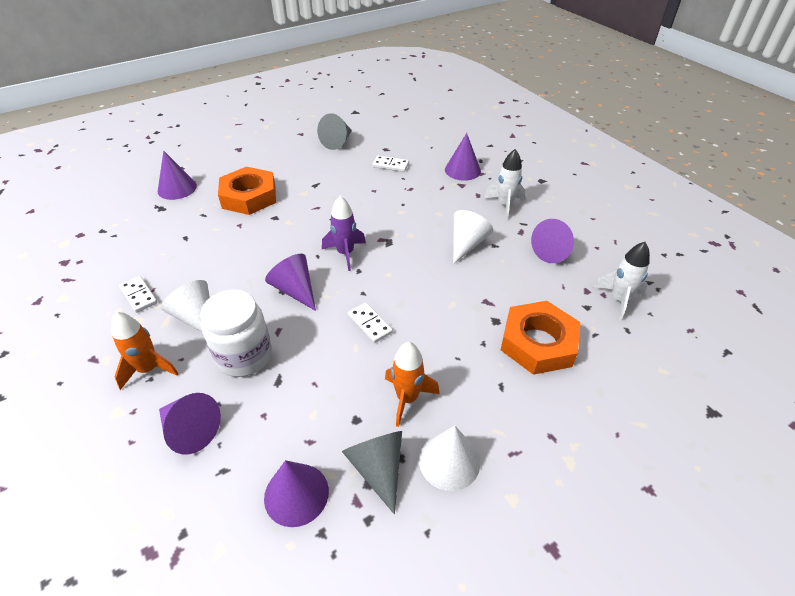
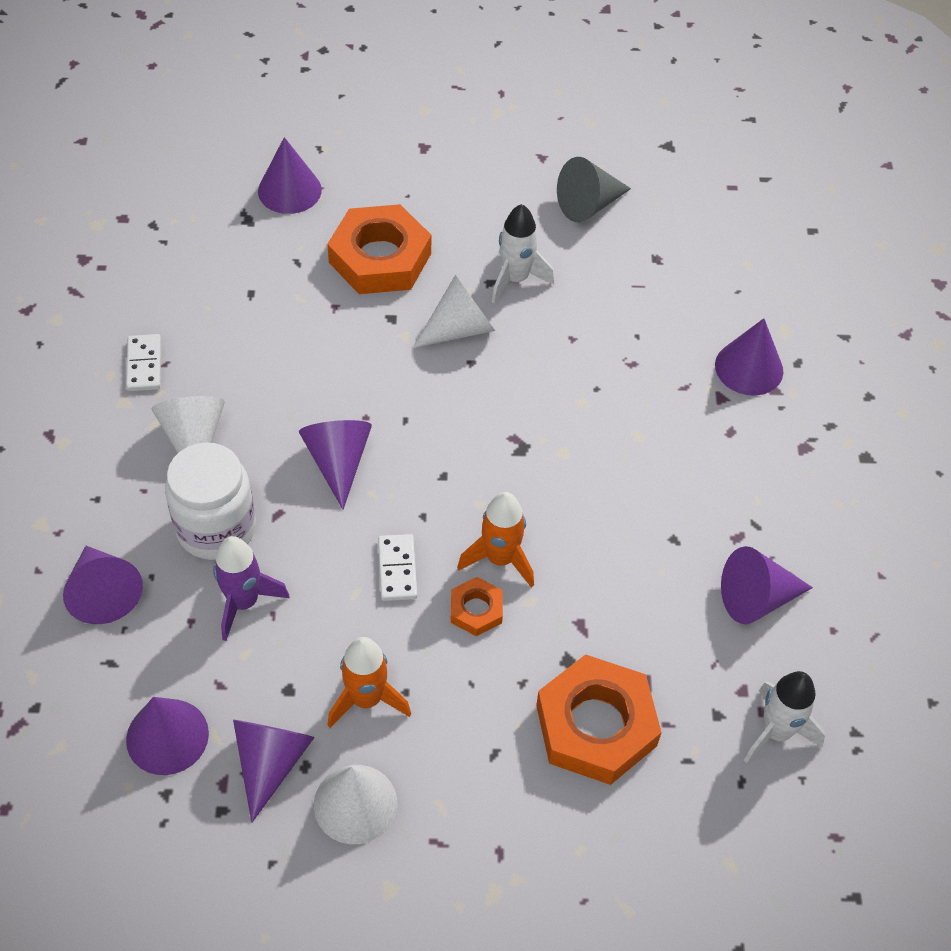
camera: 30 degrees right, 10 degrees up
orange rocket [111,312,179,390] -> orange rocket moved to [457,492,534,588]
purple rocket [322,196,366,271] -> purple rocket moved to [213,536,290,641]
grey cone [342,431,402,514] -> purple cone [233,720,315,823]
white domino [372,155,409,172] -> none
white cone [453,210,493,264] -> white cone moved to [413,275,495,348]
white rocket [484,149,525,220] -> white rocket moved to [492,204,555,303]
none -> orange nut [451,577,503,636]

